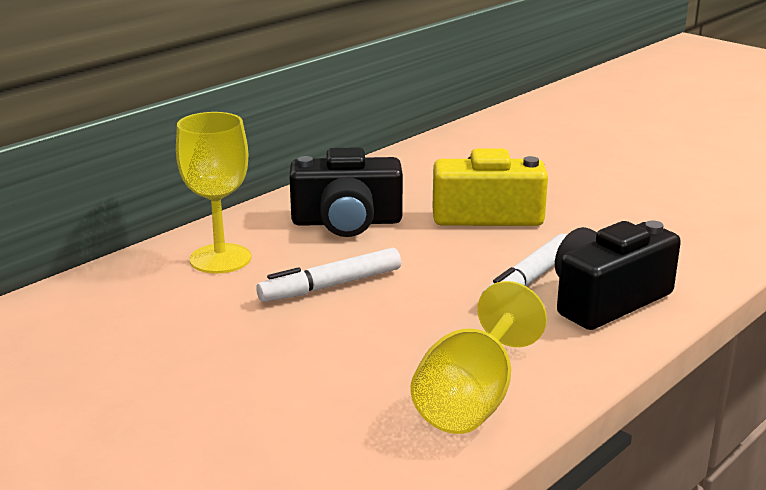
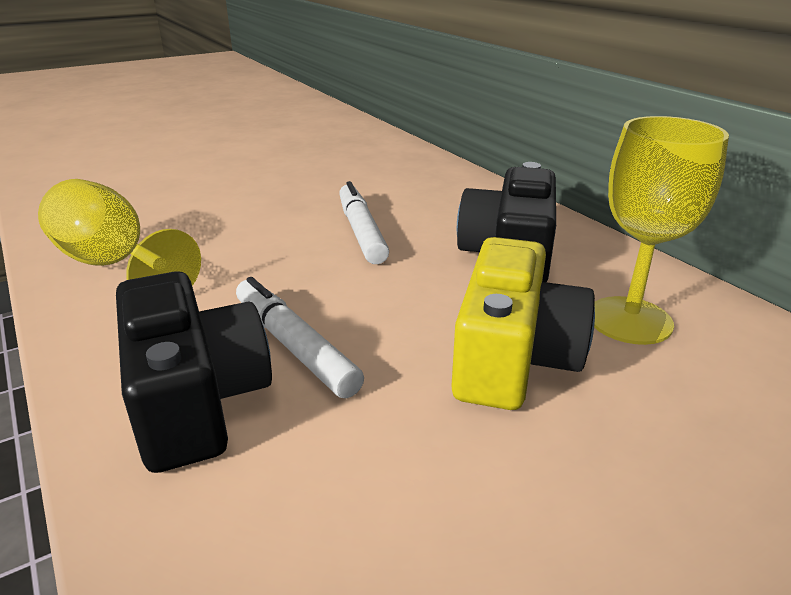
camera: 105 degrees right, 5 degrees up
yellow goblet [176,112,251,273] -> yellow goblet moved to [594,116,729,345]

